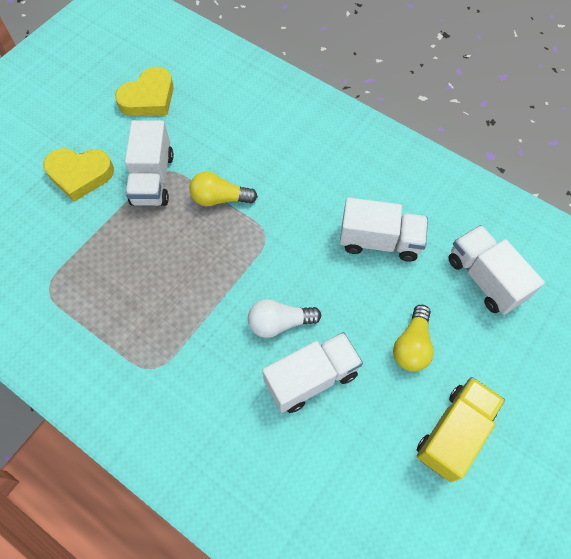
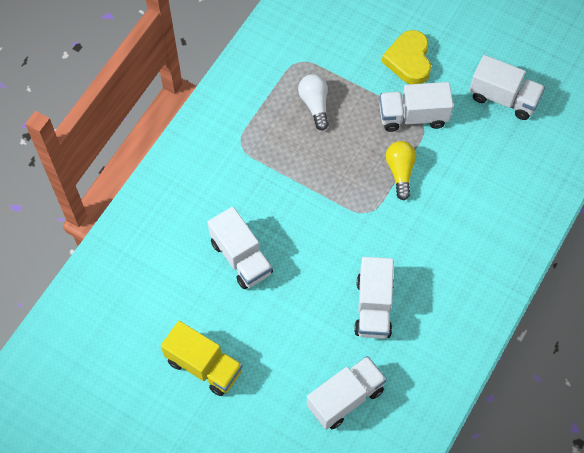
camera: 85 degrees right, 0 degrees up
yellow heart [115,67,174,116] -> white truck [469,55,545,120]
white light bulb [248,299,321,338] -> white light bulb moved to [298,74,329,130]
yellow light bulb [393,305,434,372] -> none

